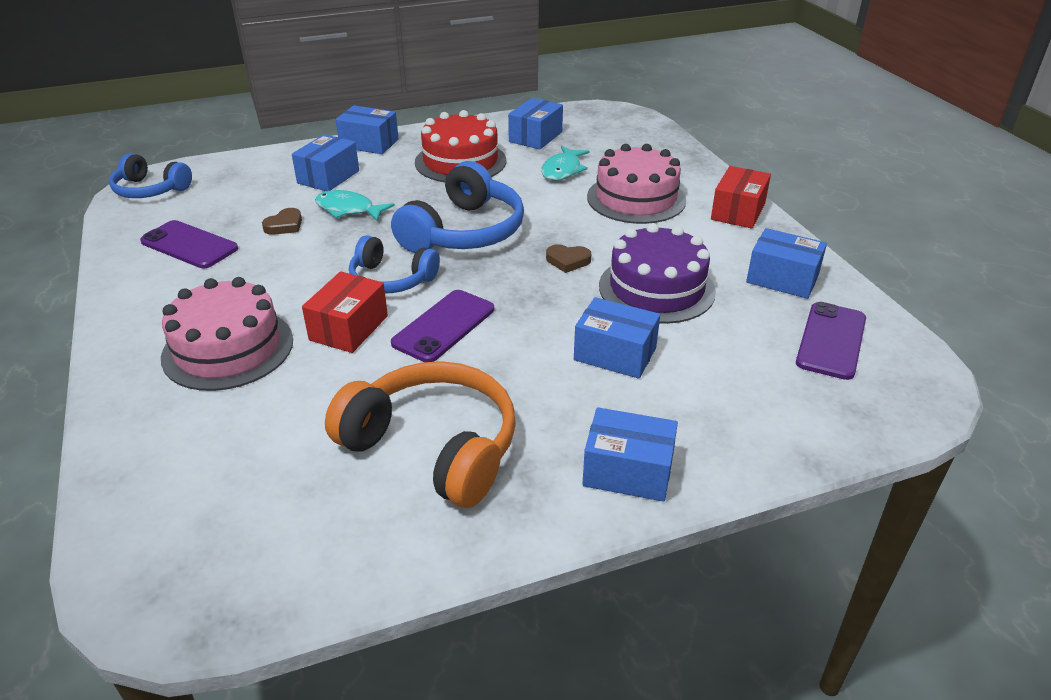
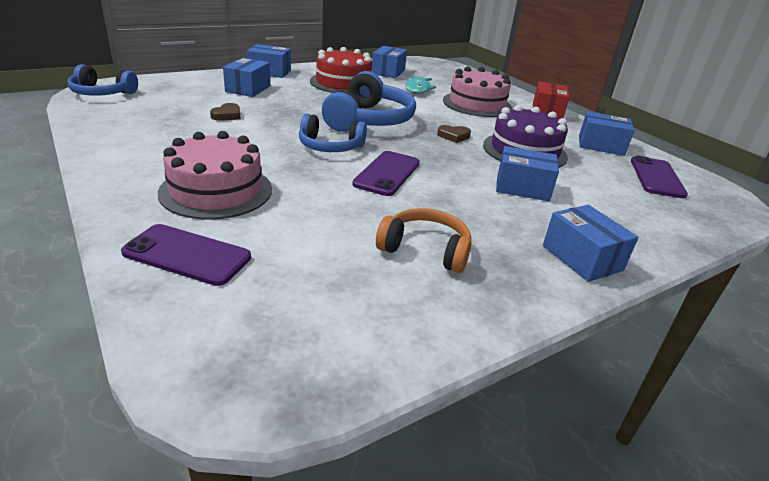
camera: 15 degrees left, 5 degrees down
purple phone [140,220,238,268] -> purple phone moved to [121,224,251,286]
red box [302,271,388,353] -> none
turquoise fish [315,190,395,221] -> none
orange headphones [325,361,516,508] -> orange headphones [376,208,472,273], size x0.62
blue box [582,407,678,502] -> blue box turned 60 degrees clockwise [543,205,638,282]

